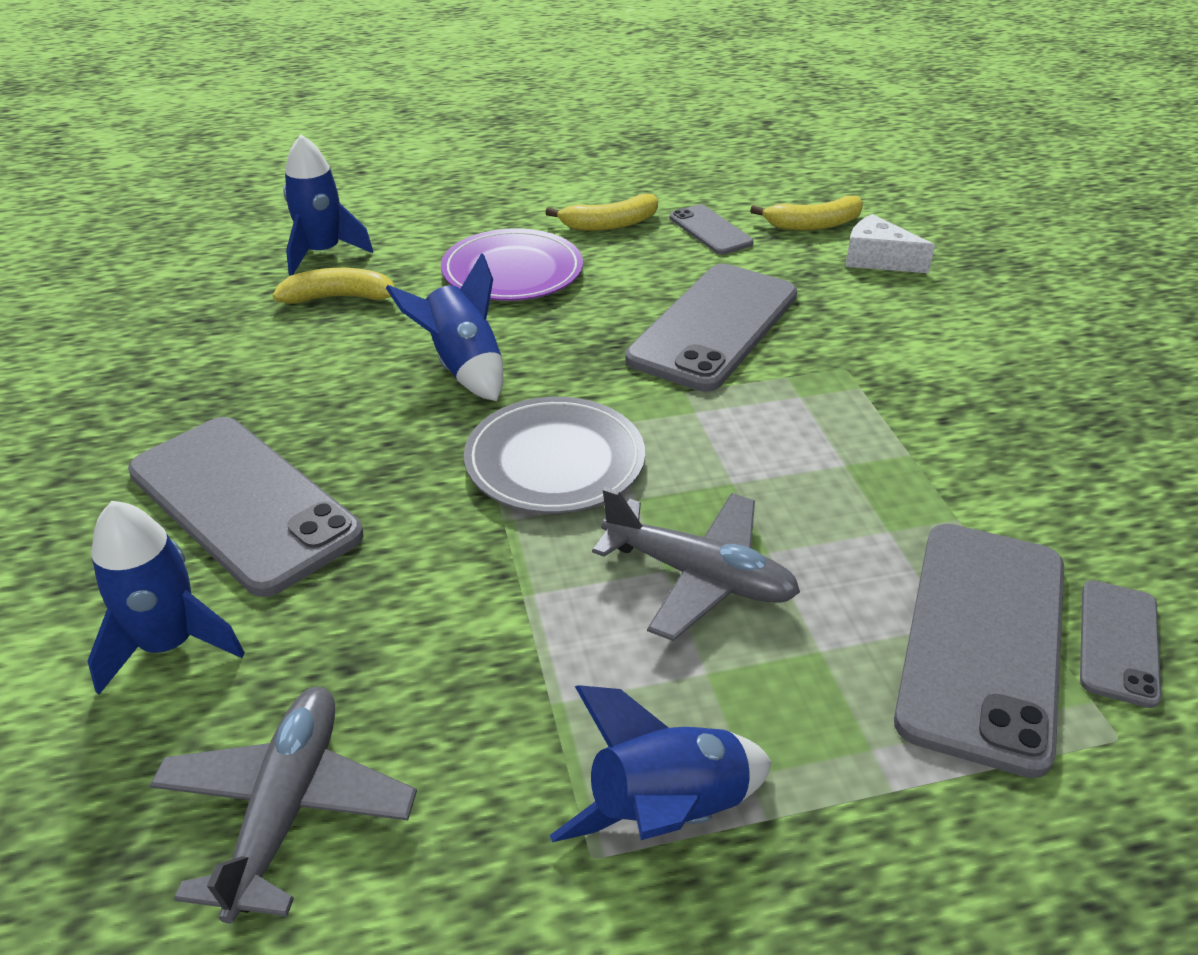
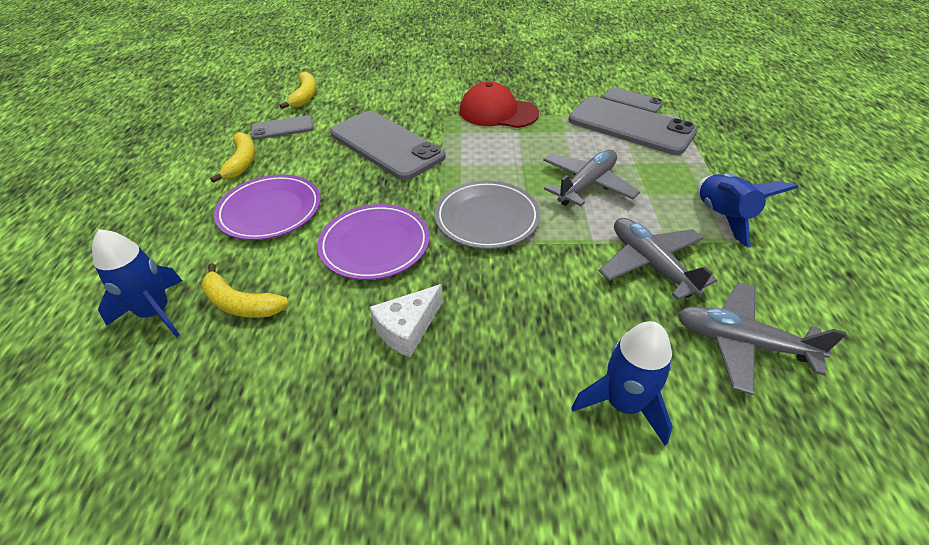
camera: 75 degrees left, 5 degrees up
grey phone [128,417,363,597] -> none
yellow banana [273,268,394,304] -> yellow banana turned 75 degrees counterclockwise [201,263,289,318]
blue rocket [386,253,503,401] -> purple plate [317,204,429,280]
white cheese [845,214,935,273] -> white cheese moved to [370,284,443,357]
none -> red cap [460,82,539,128]
none -> grey plane [599,218,718,300]

